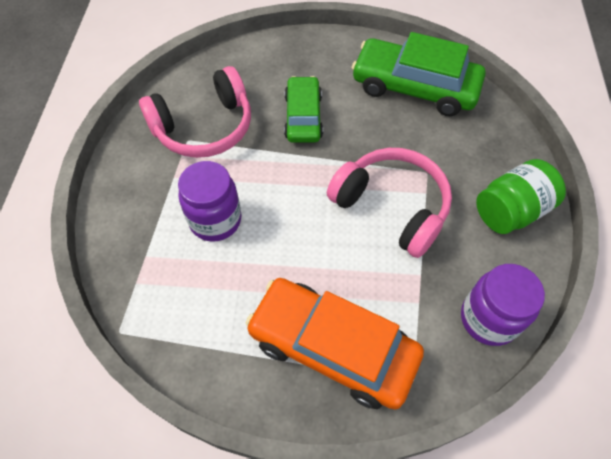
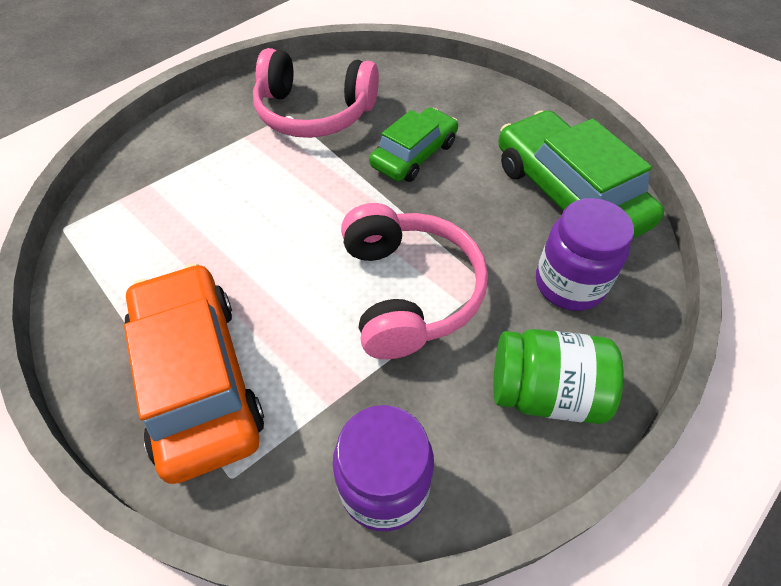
camera: 40 degrees right, 5 degrees down
purple jar [178,161,241,242] -> purple jar moved to [536,198,634,311]

